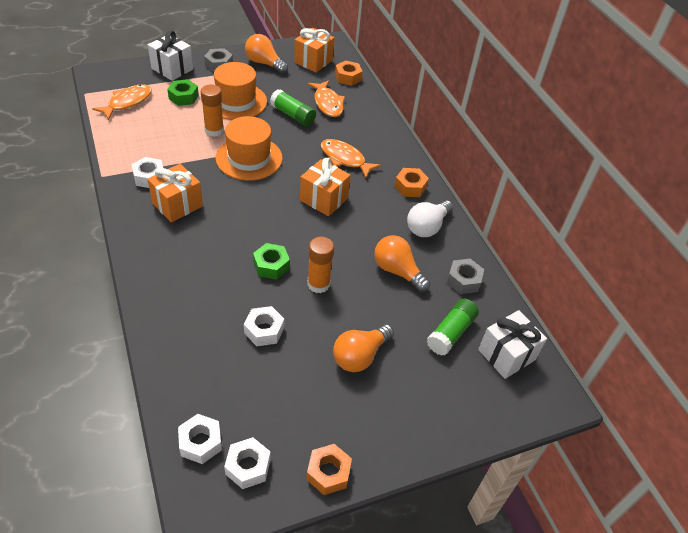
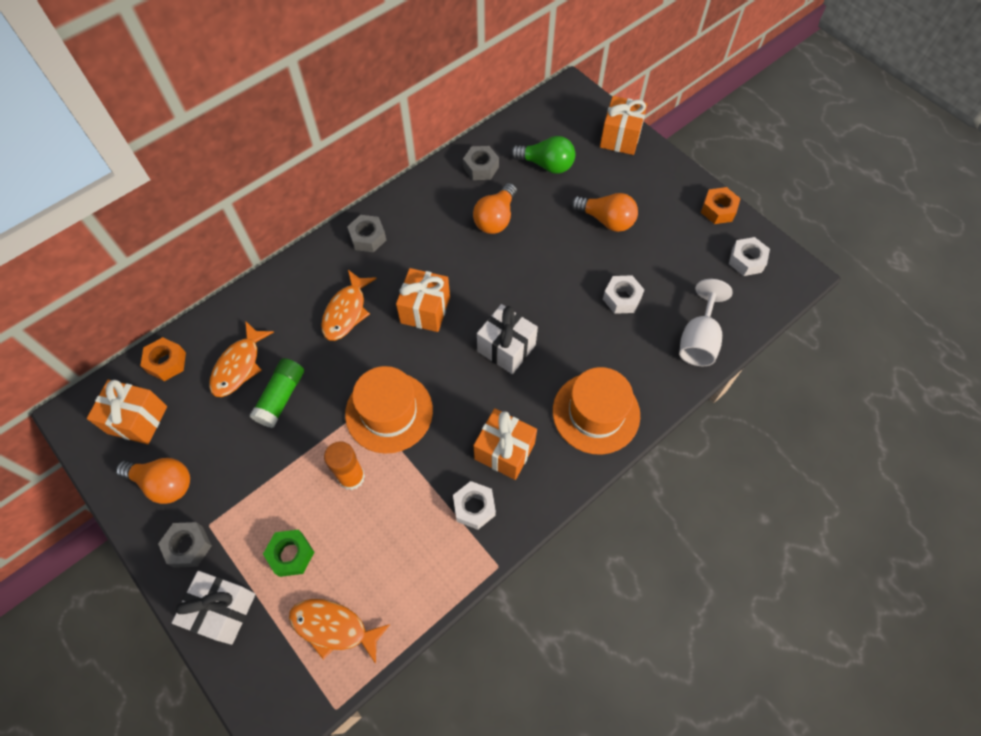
camera: 105 degrees left, 15 degrees up
white nut [178,414,222,464] -> none
orange hat [214,62,267,120] -> orange hat moved to [553,367,640,455]
orange light bulb [245,34,288,74] -> orange light bulb turned 90 degrees counterclockwise [116,458,190,504]
green nut [253,243,290,280] -> none
orange glue stick [307,237,334,293] -> none
orange fish [308,80,345,117] -> orange fish turned 150 degrees clockwise [209,321,274,397]
orange nut [394,168,429,197] -> grey nut [347,215,386,252]
white light bulb [407,200,453,237] -> none
green glue stick [426,299,479,356] -> green light bulb [510,136,575,174]
white gift [478,310,547,379] -> white gift moved to [477,304,538,374]
none -> orange gift [600,96,647,155]
none -> white goblet [679,279,733,366]

